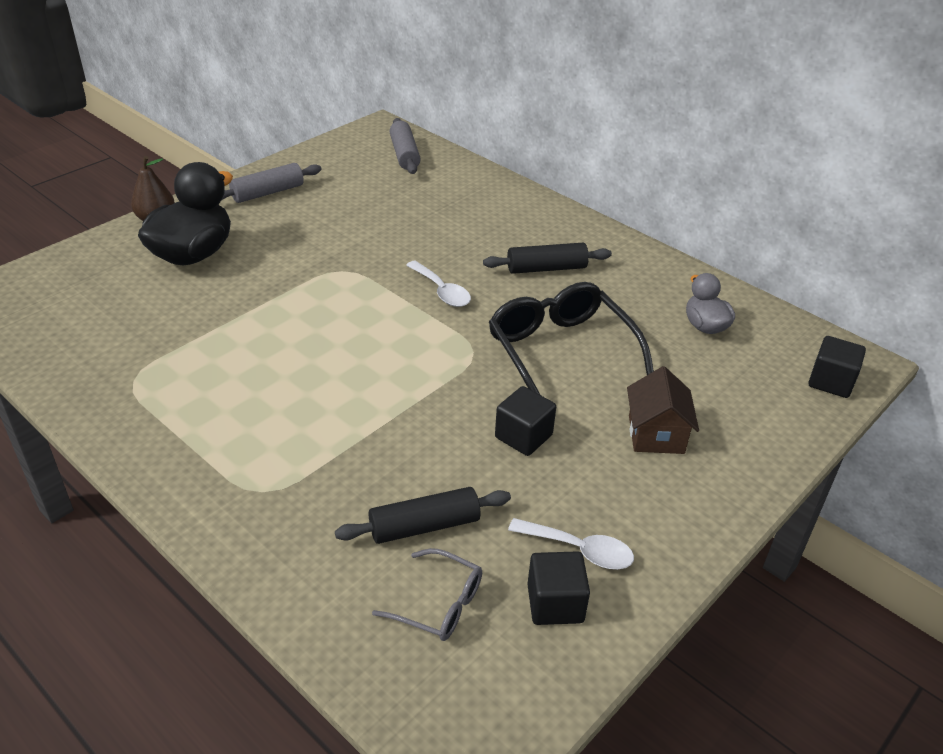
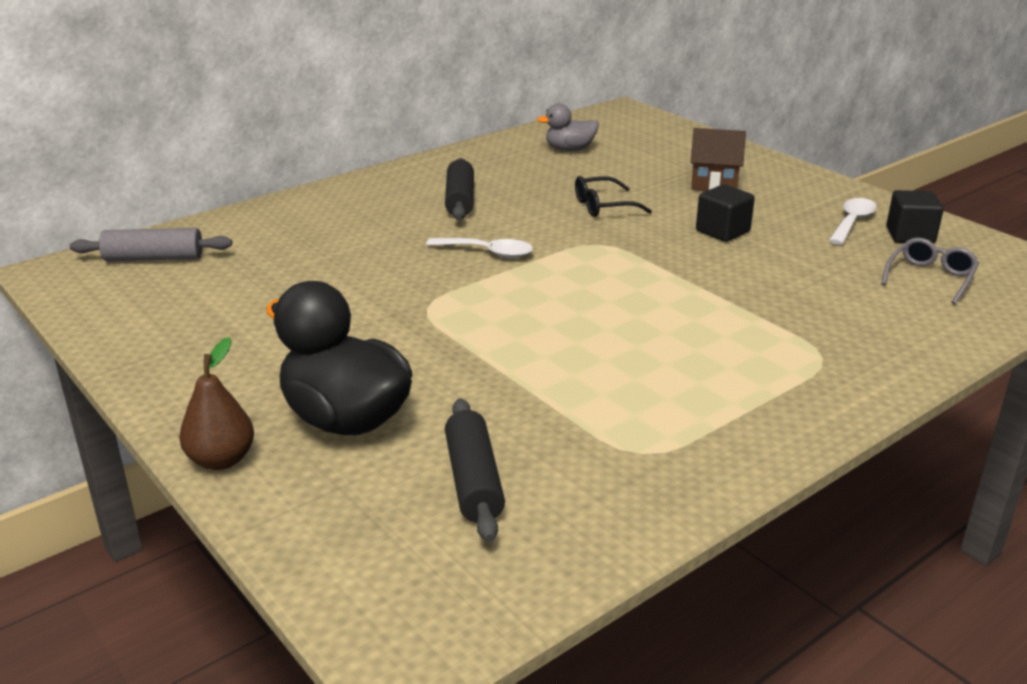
camera: 80 degrees left, 10 degrees down
grey rolling pin [222,163,322,203] -> none
black rolling pin [335,487,511,544] -> black rolling pin moved to [445,398,505,542]
white spoon [406,261,471,307] -> white spoon turned 45 degrees clockwise [426,238,533,258]
black glasses [489,282,654,395] -> black glasses [575,176,652,217], size x0.52
black cube [808,336,866,398] -> none

